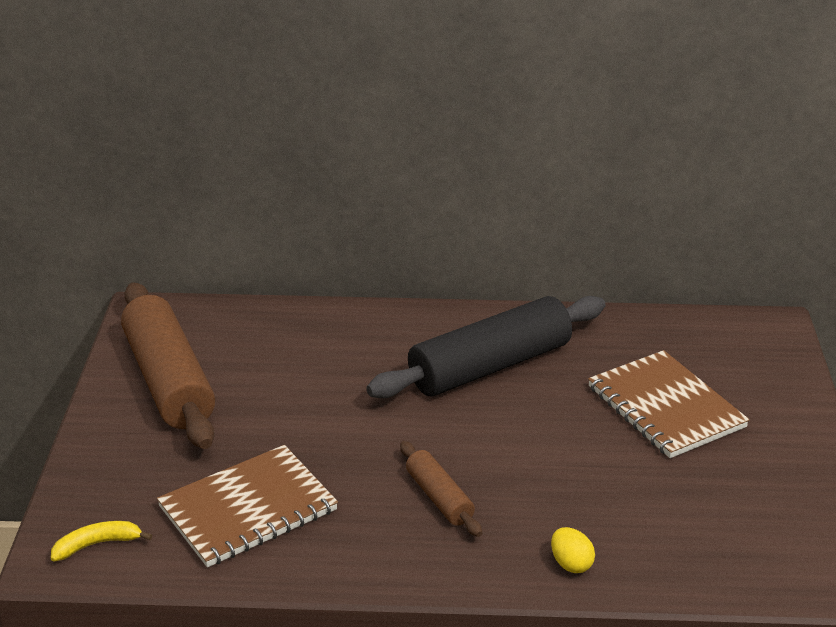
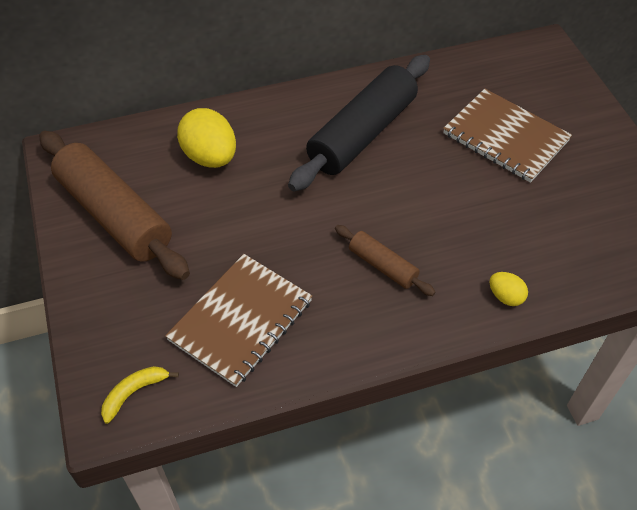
camera: 20 degrees left, 20 degrees up
none -> yellow egg [177,108,236,168]

